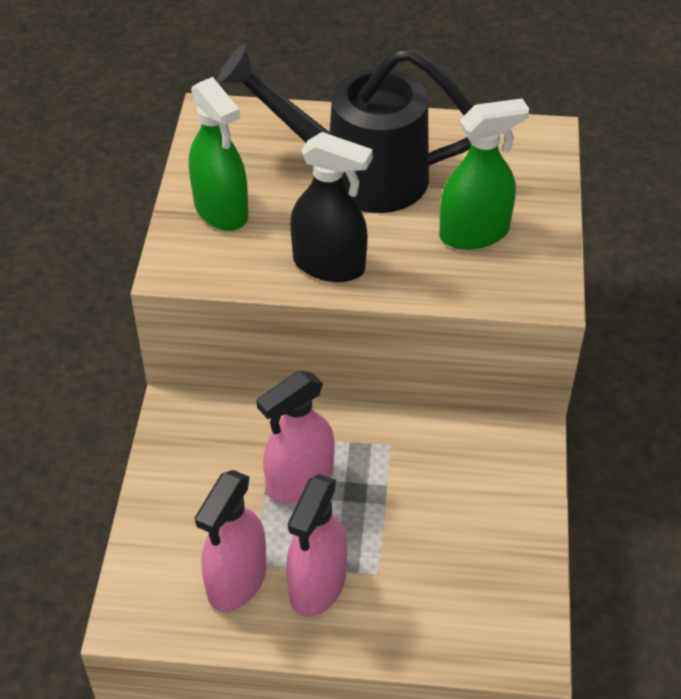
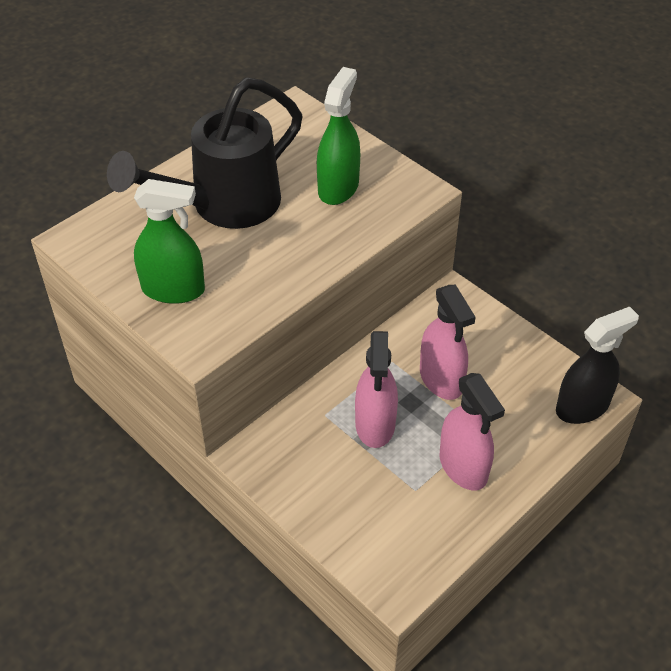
camera: 50 degrees left, 0 degrees up
pink spray bottle [195,470,267,612] -> pink spray bottle moved to [420,285,476,400]
black spray bottle [290,132,373,282] -> black spray bottle moved to [556,307,639,424]

